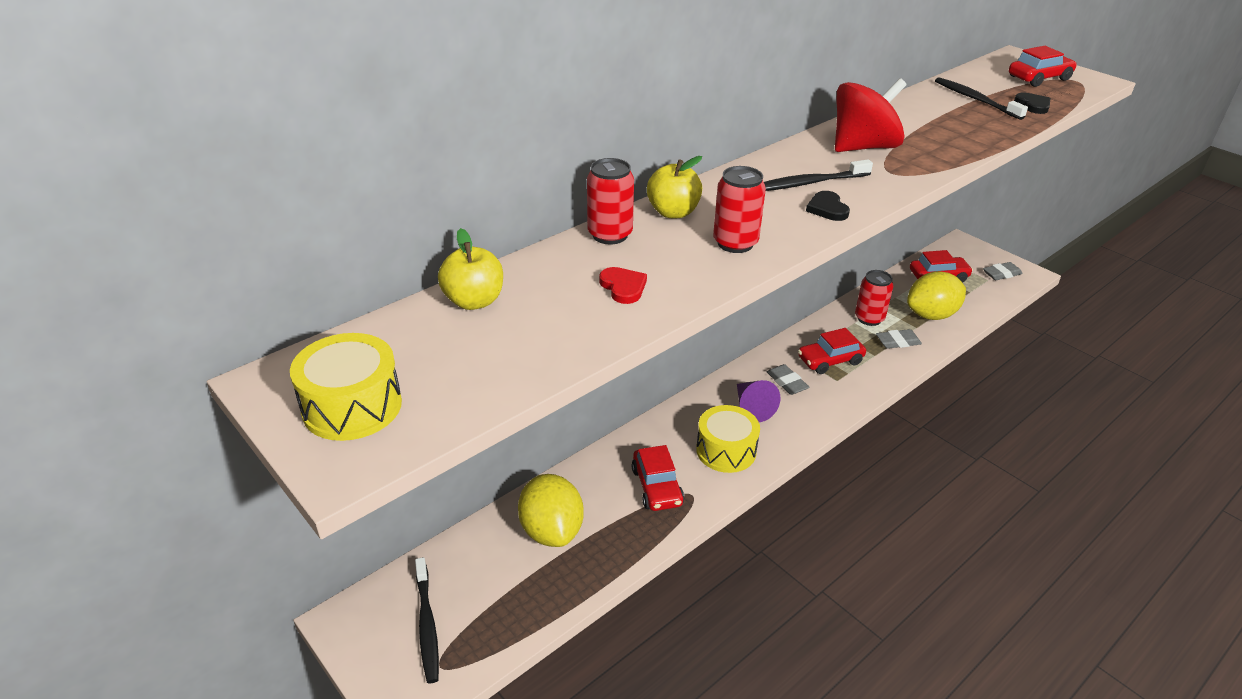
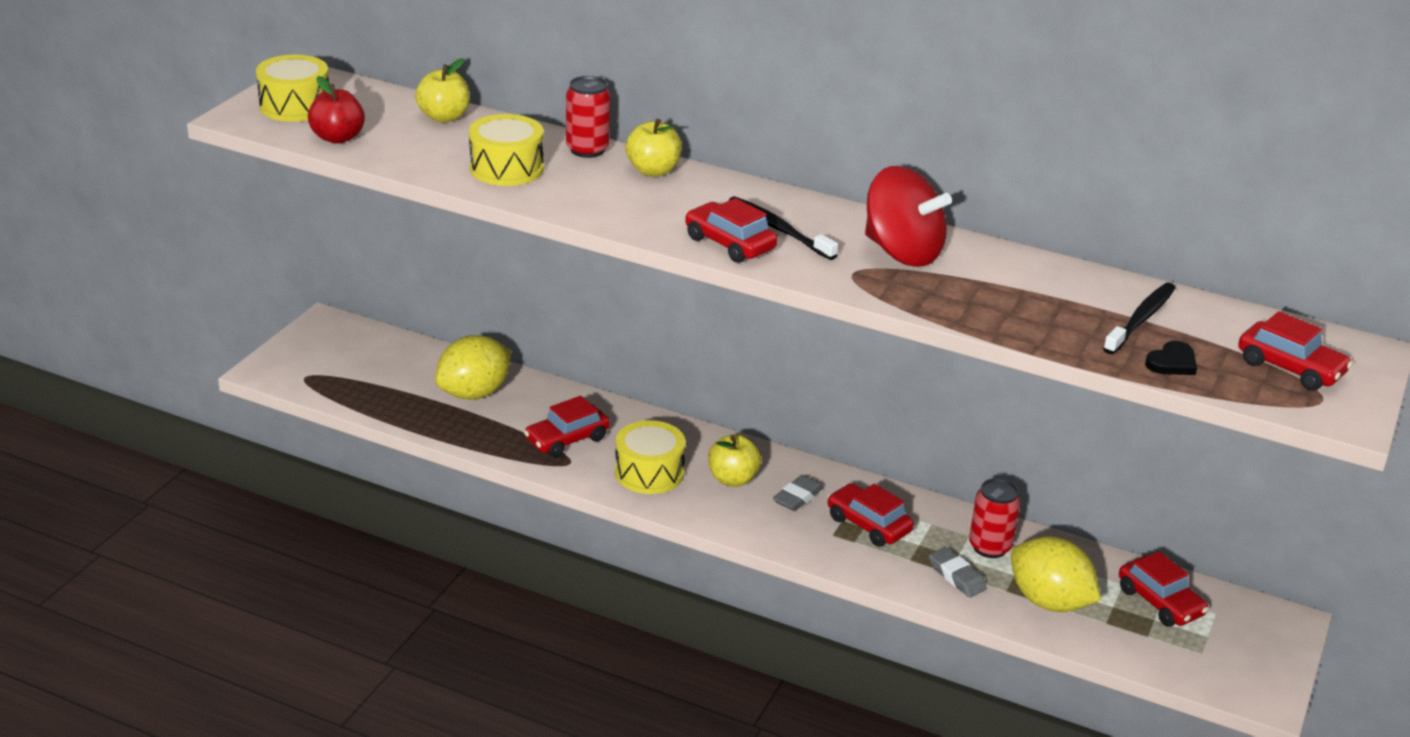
camera: 65 degrees right, 5 degrees down
black toothbrush [415,557,439,683] -> none
red heart [599,267,647,304] -> yellow drum [469,114,544,186]
red can [713,166,766,253] -> none
purple cone [737,380,780,422] -> yellow apple [708,434,761,487]
black heart [806,191,850,221] -> red car [685,198,778,263]
grey eraser [983,262,1023,280] -> none
none -> red apple [308,76,365,144]

